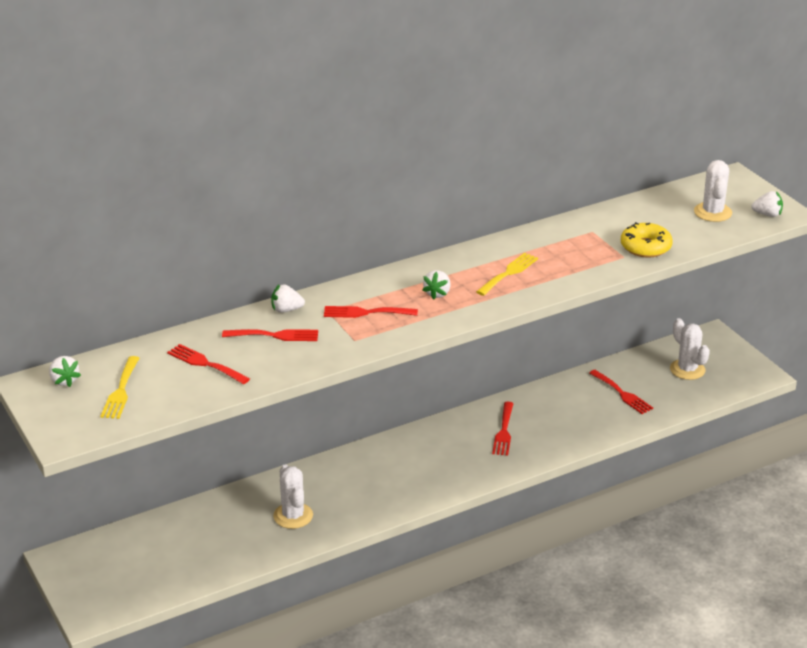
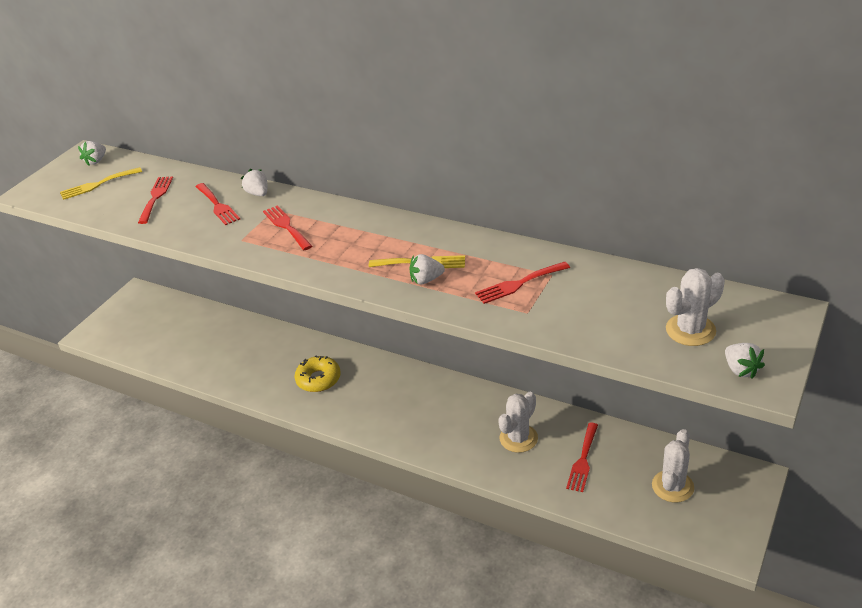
camera: 60 degrees right, 5 degrees up
white cactus [273,464,313,529] -> white cactus moved to [498,392,538,453]
white strawberry [422,270,451,299] -> white strawberry moved to [409,254,445,284]
red fork [492,401,514,456] -> red fork moved to [475,262,570,304]
yellow donut [621,222,673,257] -> yellow donut moved to [295,355,341,392]

